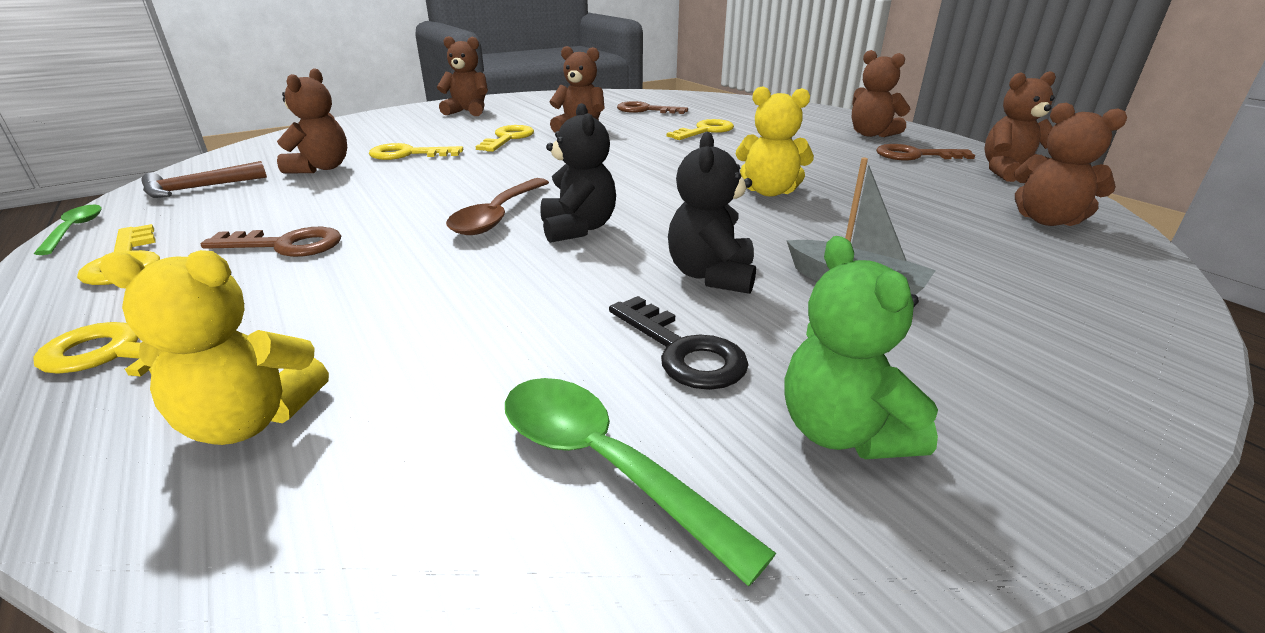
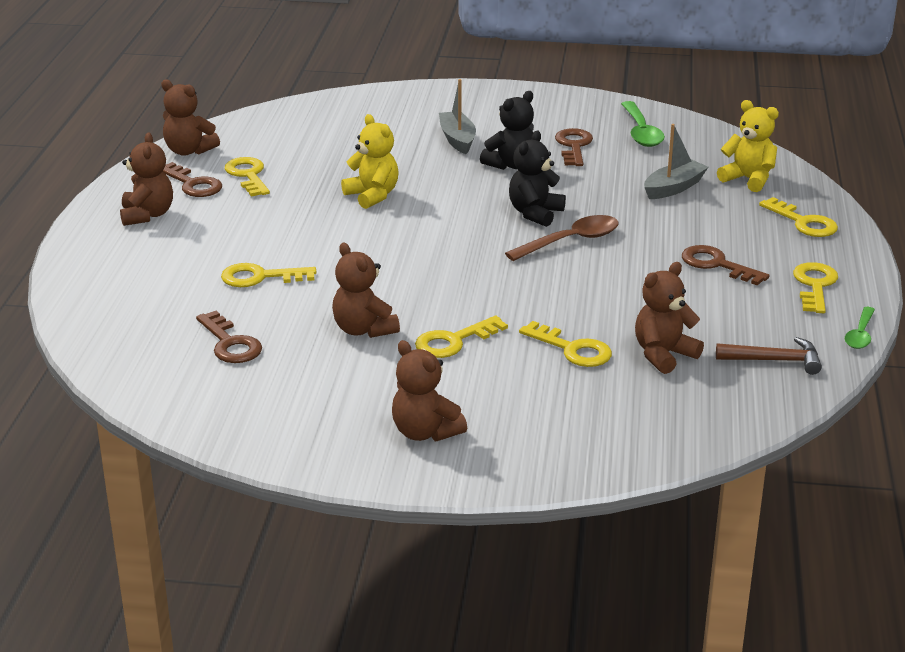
camera: 140 degrees left, 0 degrees up
black key [609,296,749,390] -> brown key [555,128,593,166]
green teddy bear [784,236,938,459] -> none
brown teddy bear [1014,103,1127,226] -> none
none -> yellow key [225,157,270,197]
none -> grey boat [644,124,708,199]

